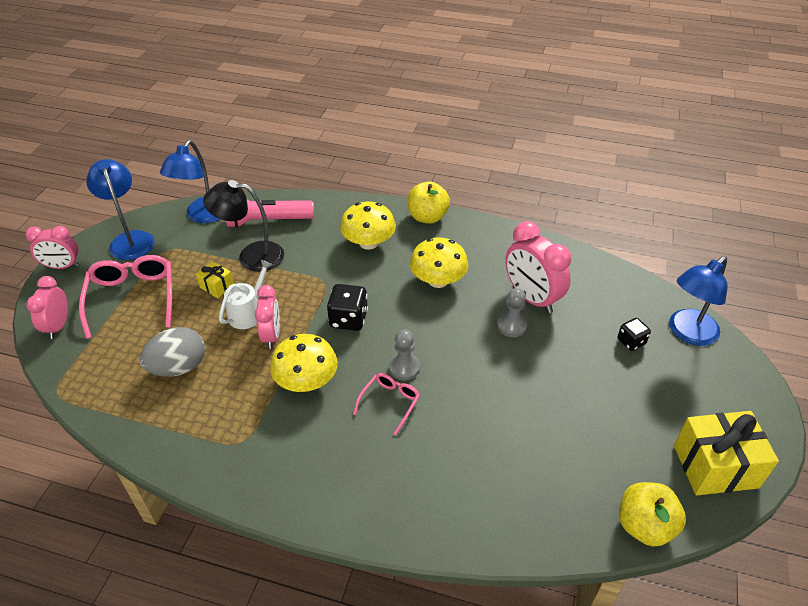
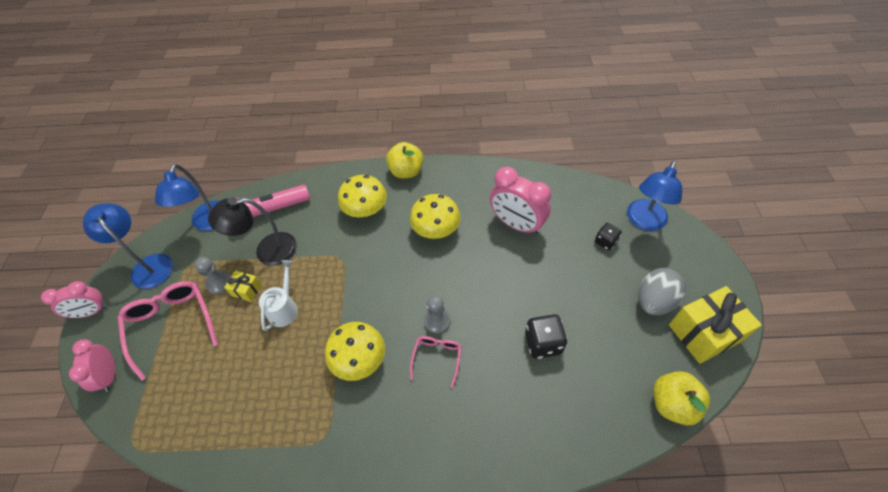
camera: 15 degrees left, 10 degrees up
grey egg [139,327,205,377] -> grey egg moved to [638,268,686,315]
pink clock [255,285,280,349] -> none
black dice [327,284,368,331] -> black dice moved to [525,314,567,359]
grey pawn [497,288,527,337] -> grey pawn moved to [195,257,231,294]

